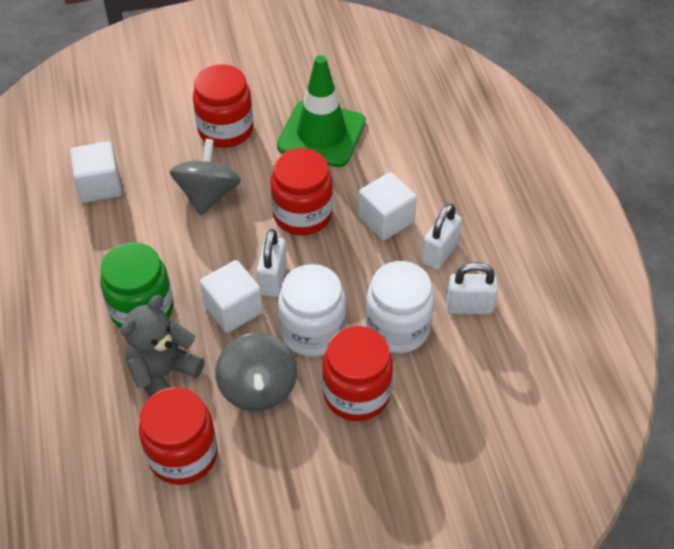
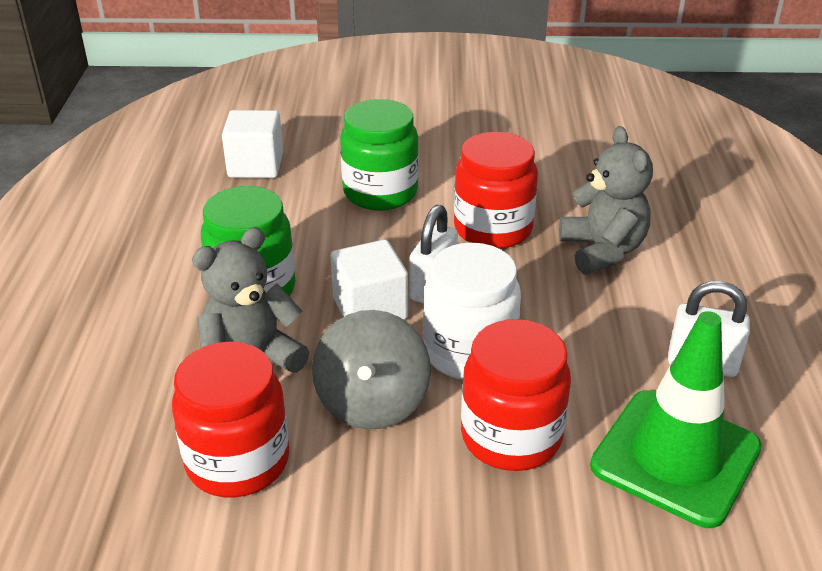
camera: 15 degrees right, 15 degrees down
grey spinning top [170,139,241,215] -> green jar [340,99,419,211]
red jar [193,64,254,148] -> none
green traffic cone [277,55,366,167] -> green traffic cone moved to [590,311,762,528]
white cube [358,172,417,240] -> grey teddy bear [559,126,653,275]
white jar [365,261,434,353] -> none
white padlock [422,203,462,269] -> none

